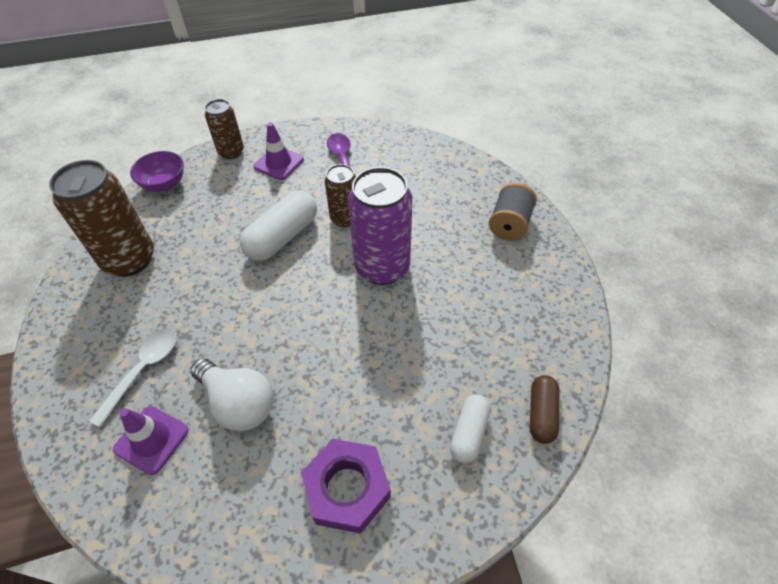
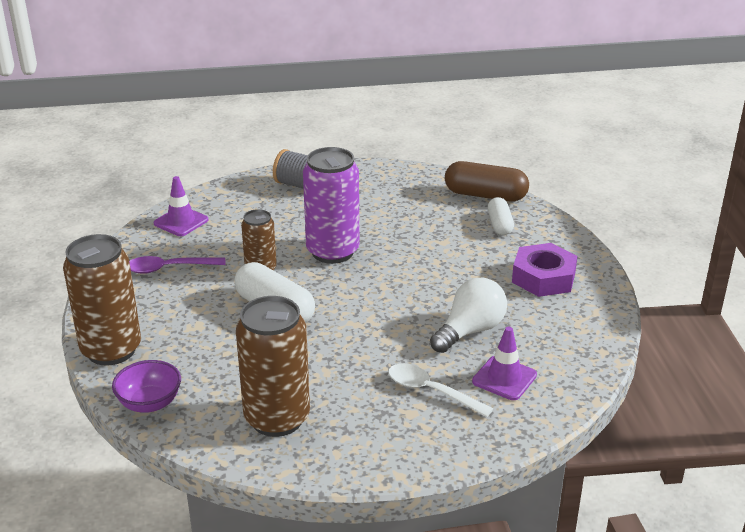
camera: 85 degrees left, 20 degrees down
brown can [205,99,244,159] -> brown can [63,234,141,366], size x1.73
purple traffic cone [254,122,304,180] -> purple traffic cone moved to [154,176,209,236]
white capsule [450,394,490,464] -> white capsule turned 60 degrees clockwise [488,197,514,235]
brown capsule [530,375,559,444] -> brown capsule [445,161,529,201], size x1.65

